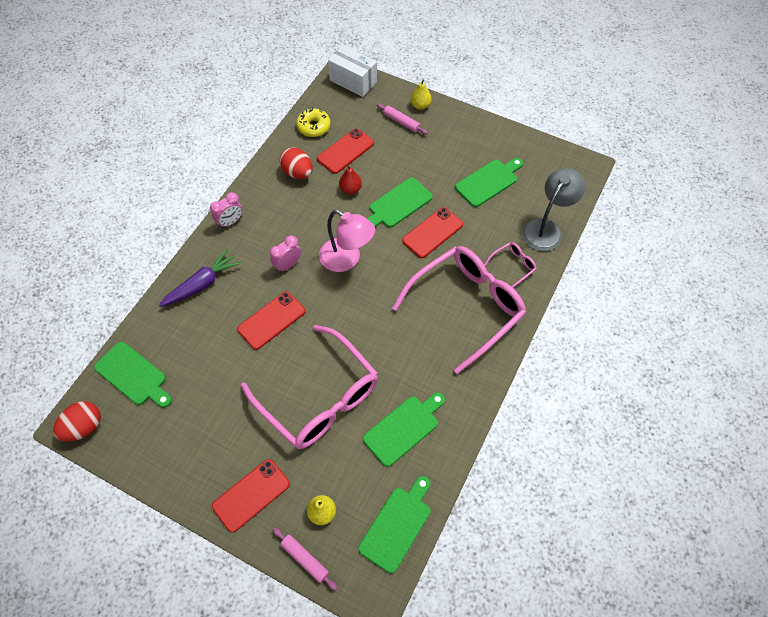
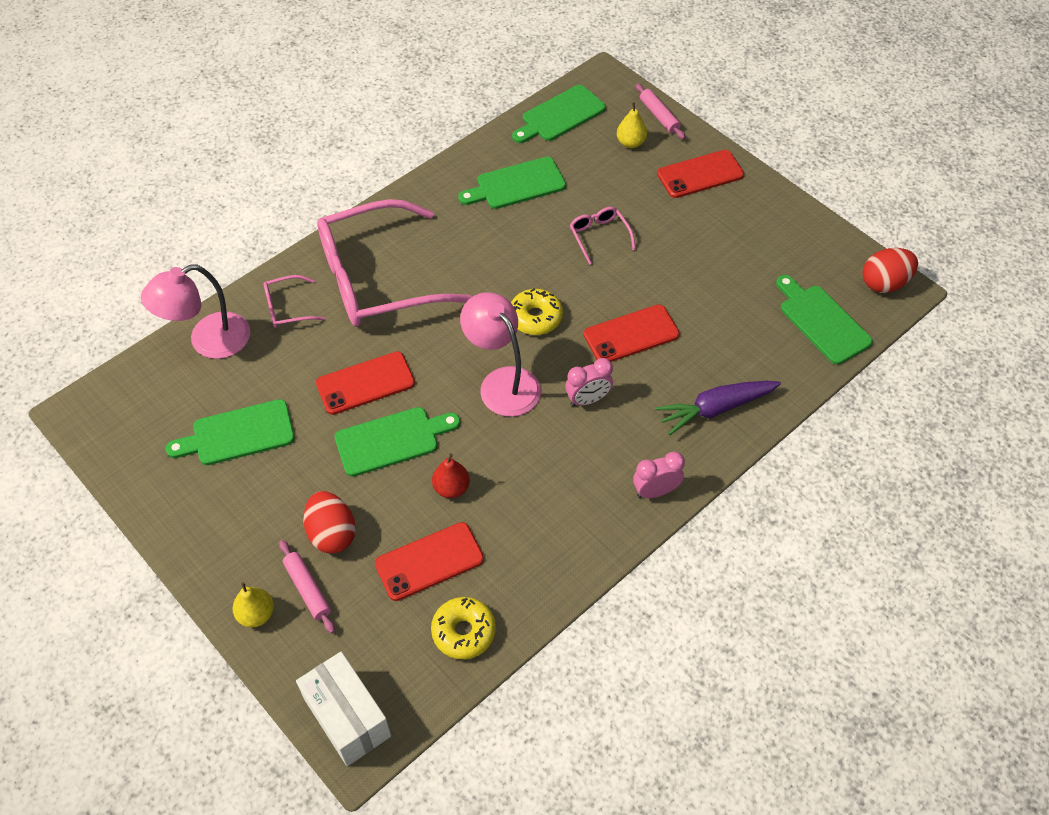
camera: 160 degrees left, 5 degrees down
pink glasses [241,325,378,449] -> pink glasses [570,207,636,265], size x0.41
red egg [280,147,313,179] -> red egg moved to [303,491,356,553]
grey lamp [522,168,585,251] -> pink lamp [141,264,250,359]
none -> yellow donut [511,289,563,335]

